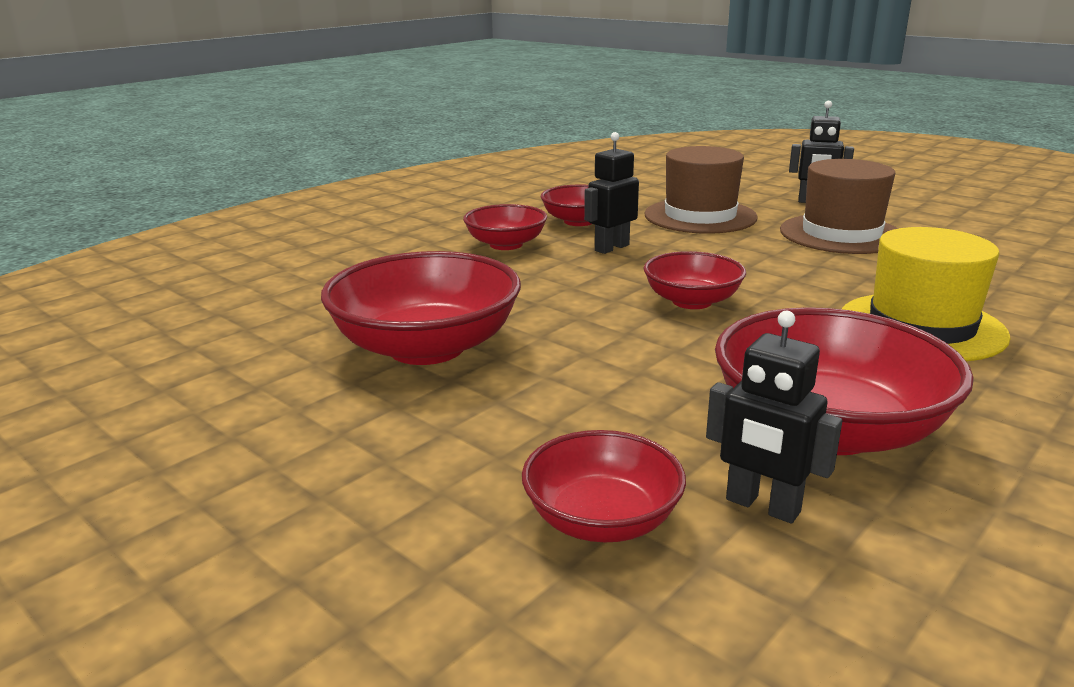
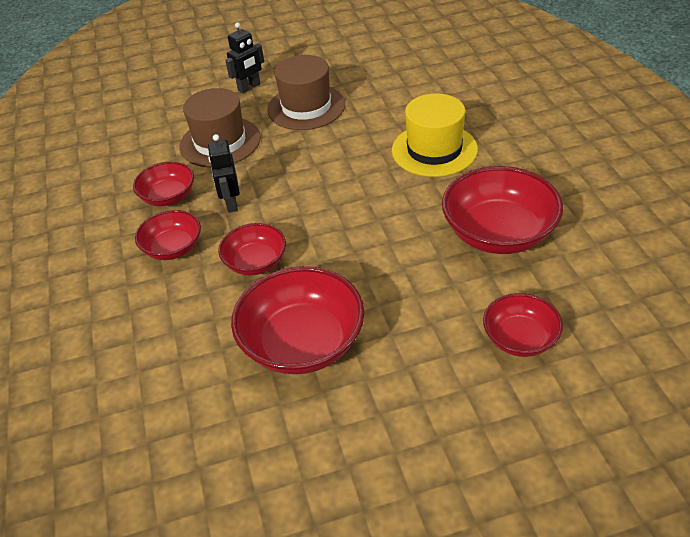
camera: 55 degrees left, 20 degrees up
red bowl [644,251,746,309] -> red bowl moved to [218,223,286,275]
black robot [706,311,842,523] -> none

